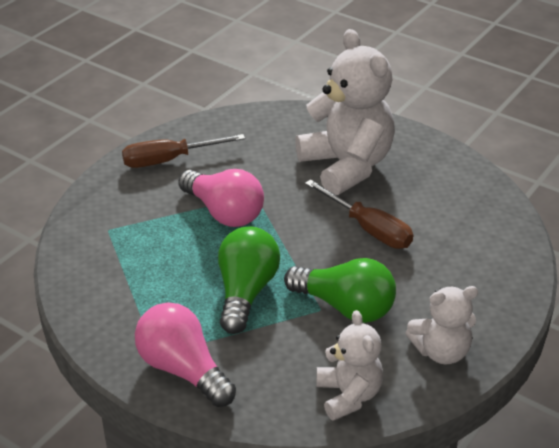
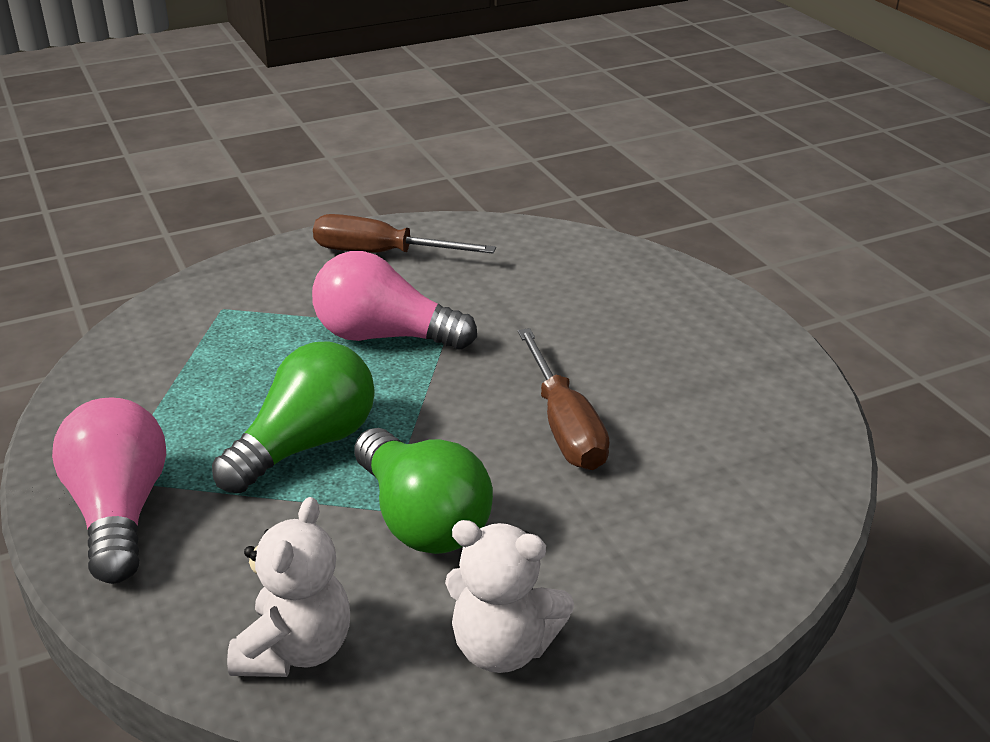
camera: 30 degrees right, 5 degrees down
pink light bulb [178,169,264,227] -> pink light bulb turned 120 degrees clockwise [312,251,477,350]
white teddy bear [295,29,395,195] -> none

